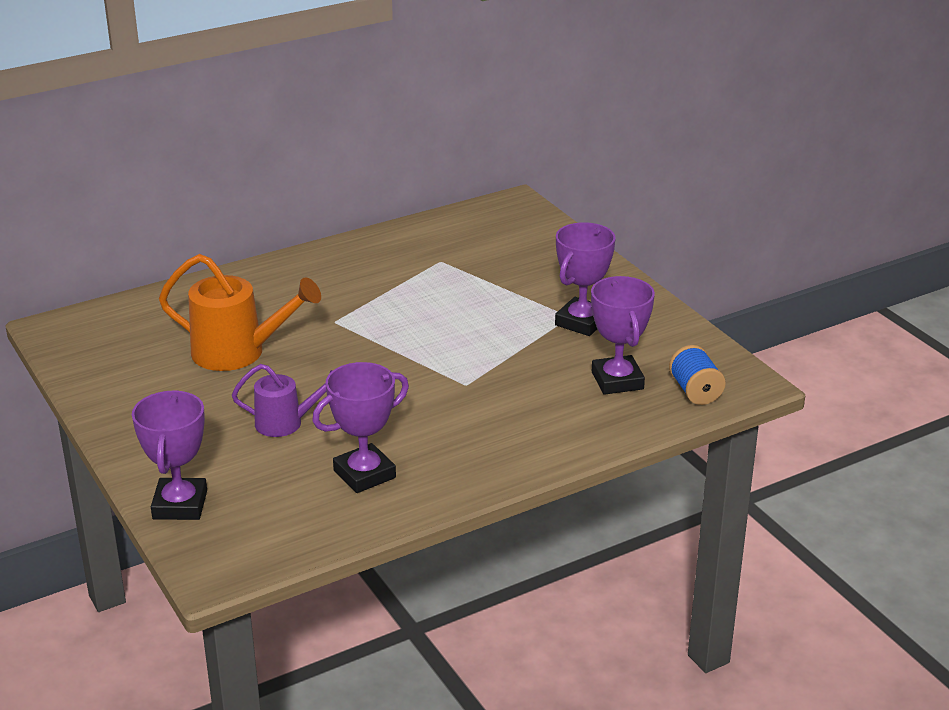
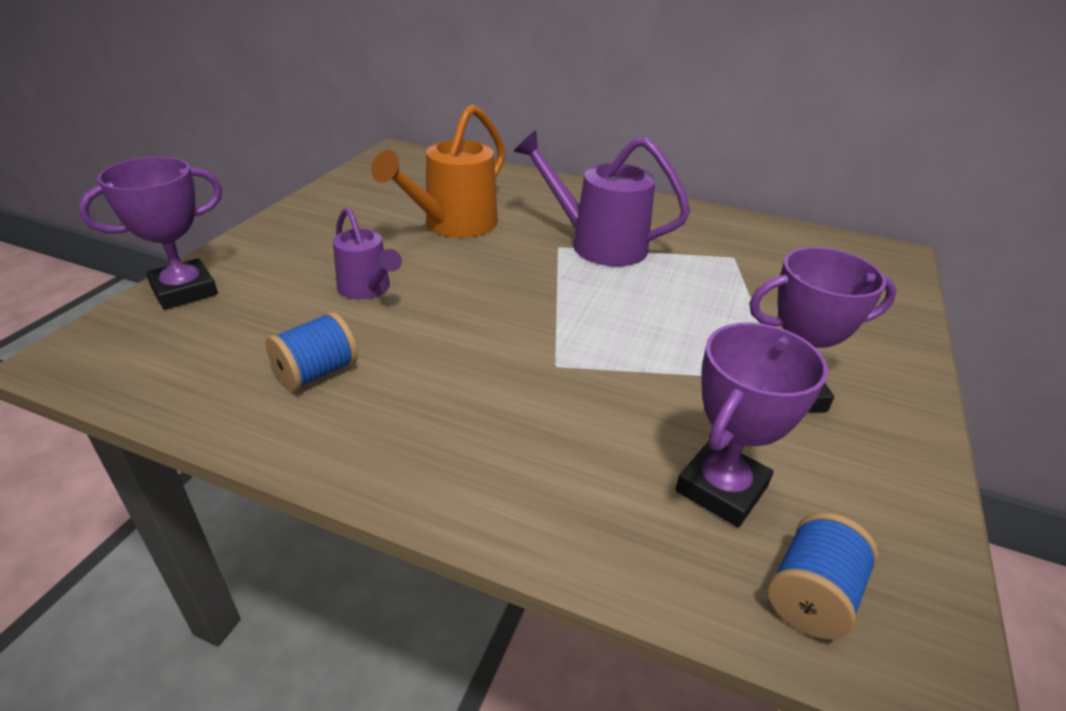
camera: 50 degrees right, 5 degrees up
orange watering can [159,254,321,371] -> orange watering can turned 60 degrees clockwise [371,104,505,238]
purple trophy [312,362,409,493] -> blue spool [266,312,358,391]
none -> purple watering can [513,130,690,267]

